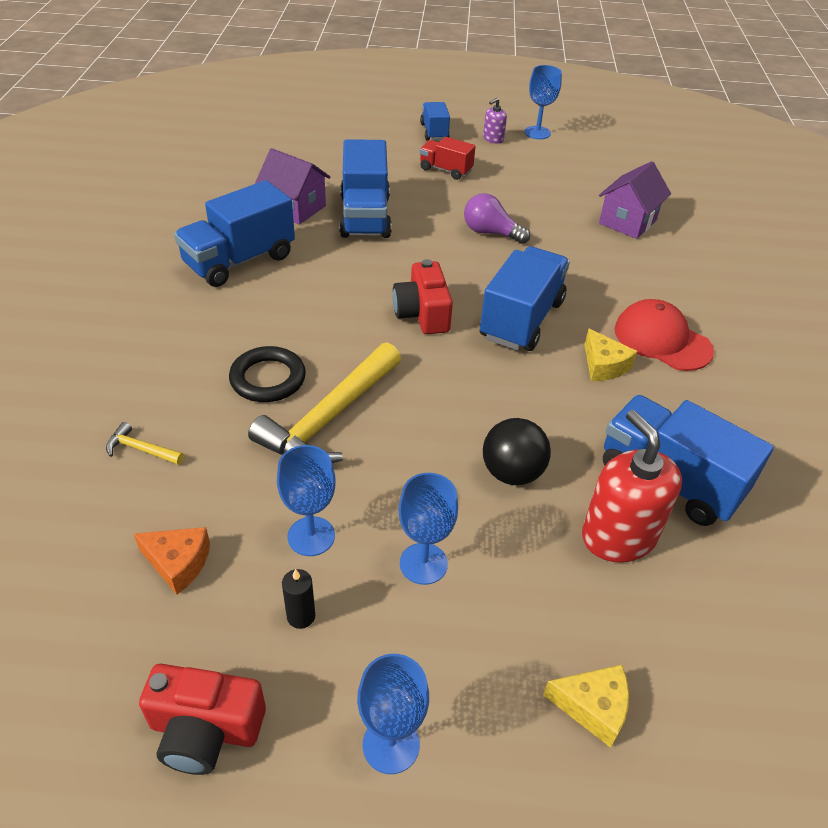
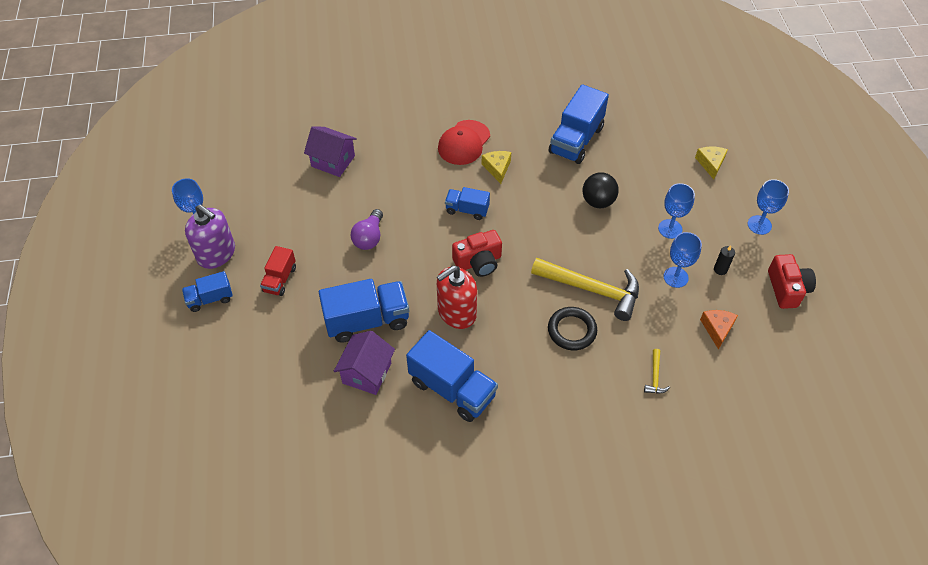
camera: 100 degrees left, 10 degrees up
blue truck [480,246,570,351] -> blue truck [445,187,490,220], size x0.56
purple soap dispenser [483,98,507,144] -> purple soap dispenser [185,204,235,269], size x2.04
red soap dispenser [582,410,682,562] -> red soap dispenser moved to [437,266,477,329]
yellow cheese [584,328,637,381] -> yellow cheese turned 60 degrees counterclockwise [482,151,511,184]

